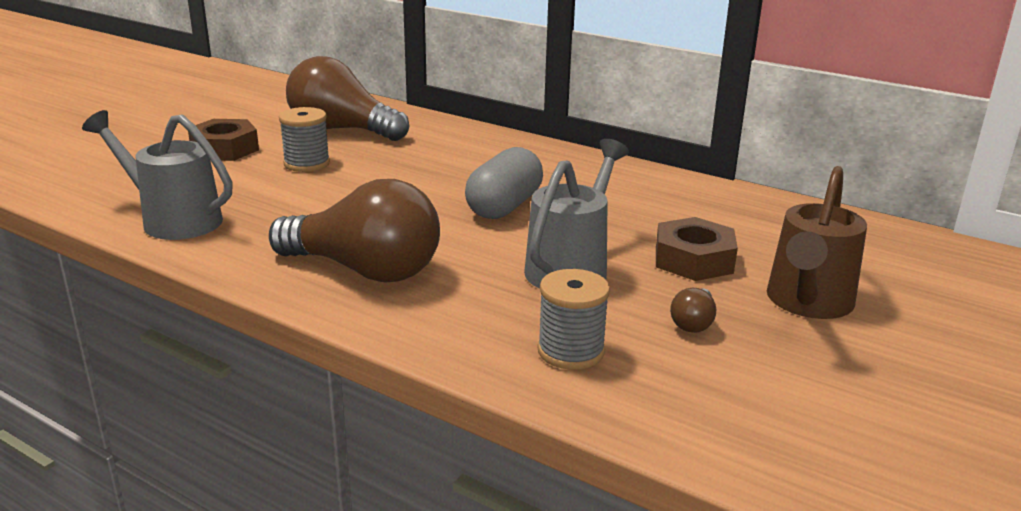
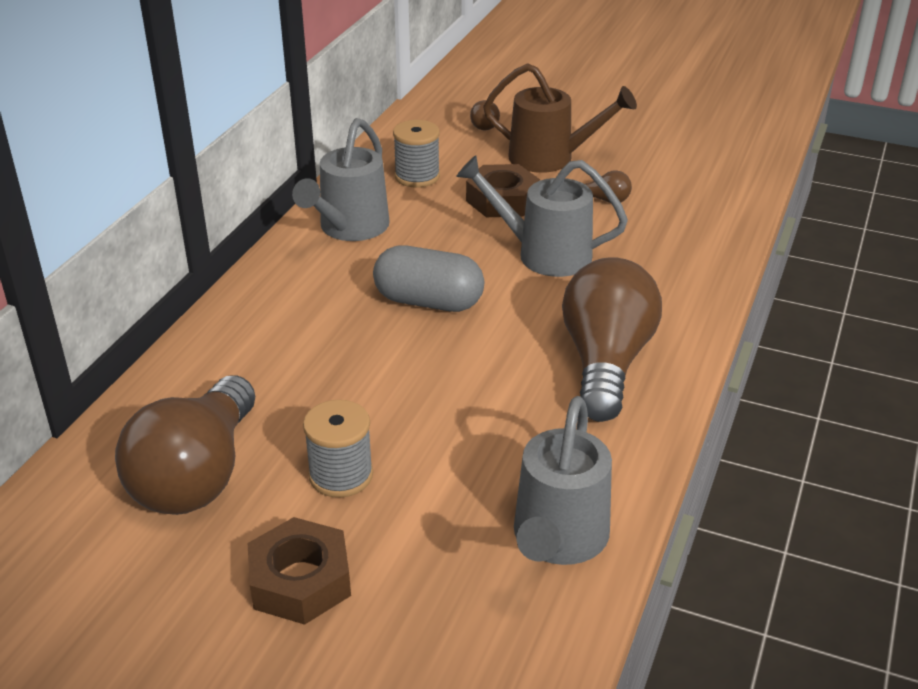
camera: 100 degrees left, 10 degrees up
grey spool [537,269,610,370] -> grey spool moved to [393,120,440,187]
none -> grey watering can [292,118,390,241]
none -> brown light bulb [470,100,500,130]

